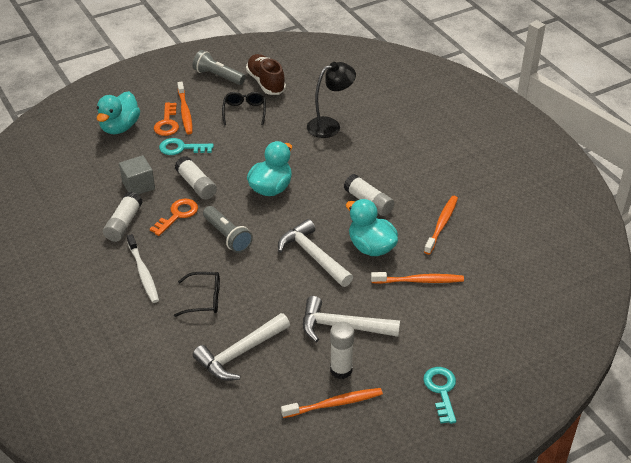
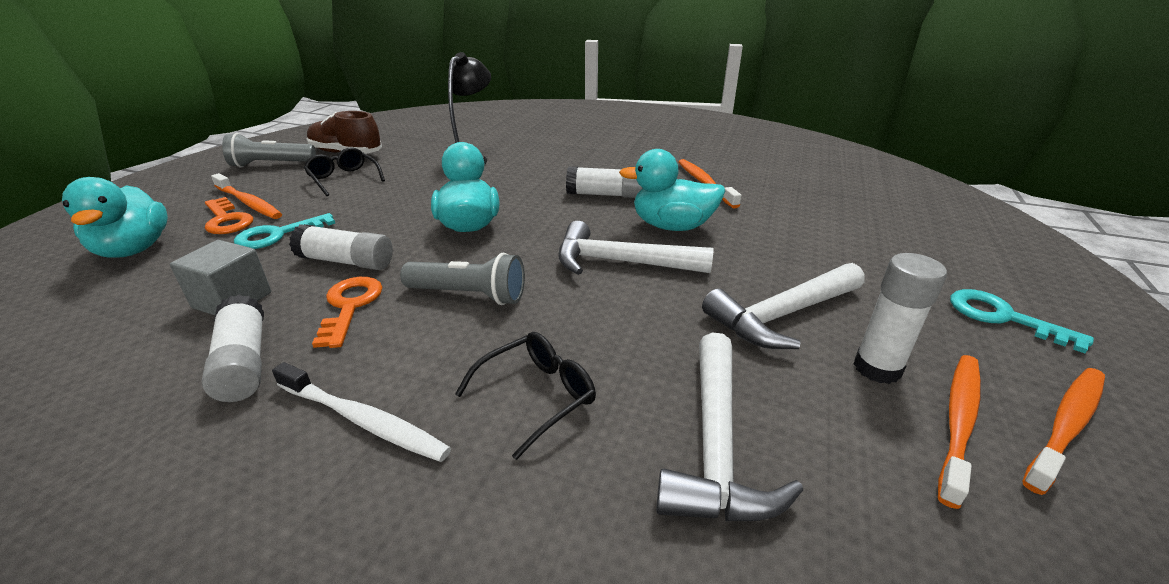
camera: 40 degrees left, 10 degrees down
orange toothbrush [371,272,464,284] -> orange toothbrush moved to [1022,368,1105,495]

